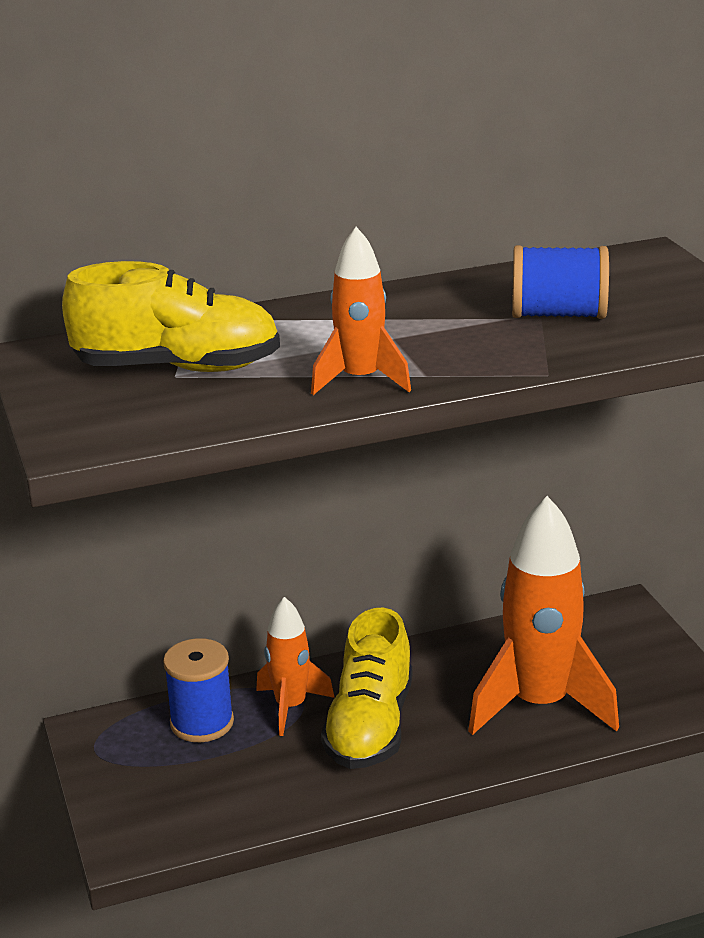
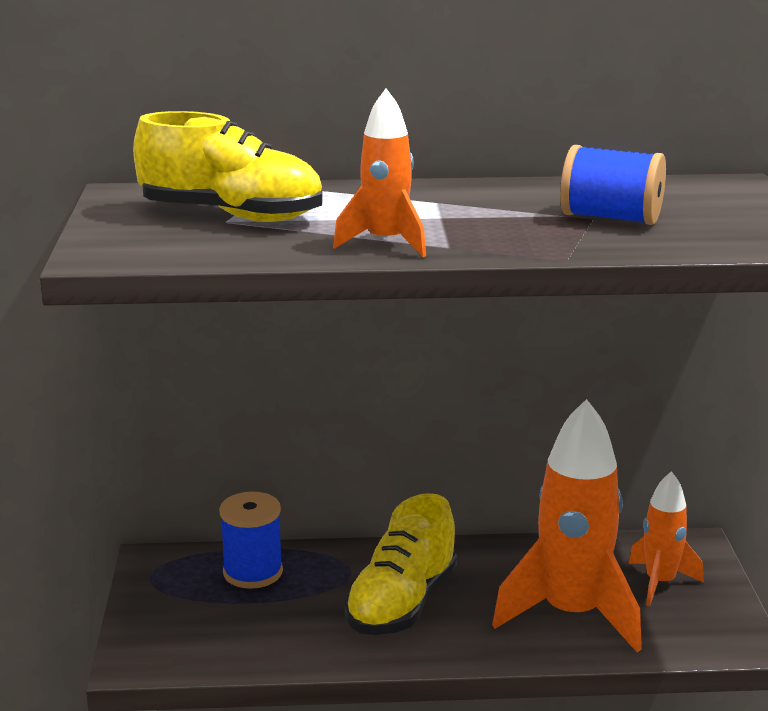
camera: 15 degrees right, 5 degrees down
orange rocket [256,597,335,736] -> orange rocket moved to [628,471,704,606]

